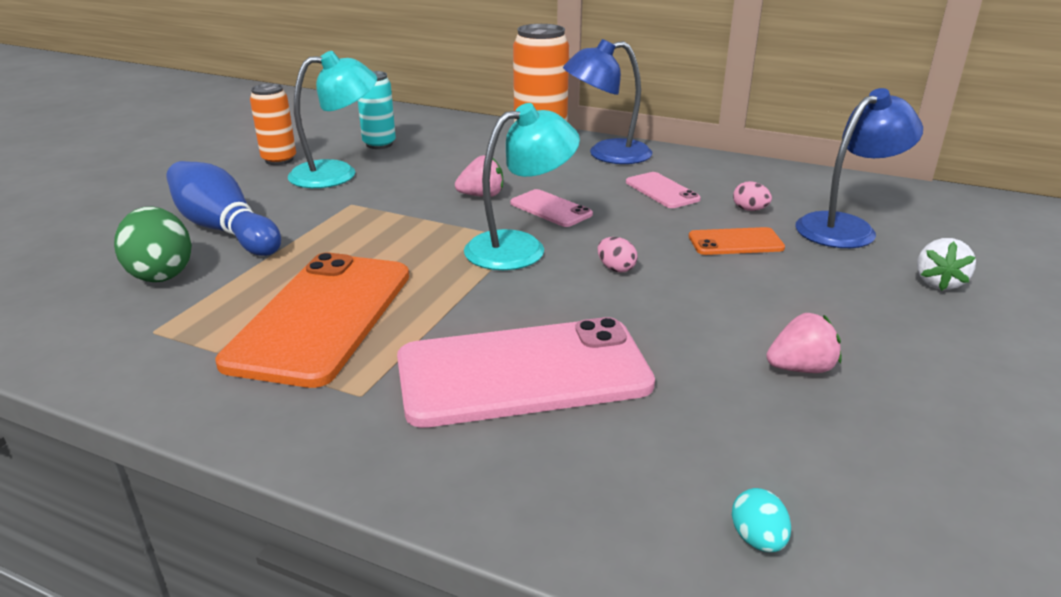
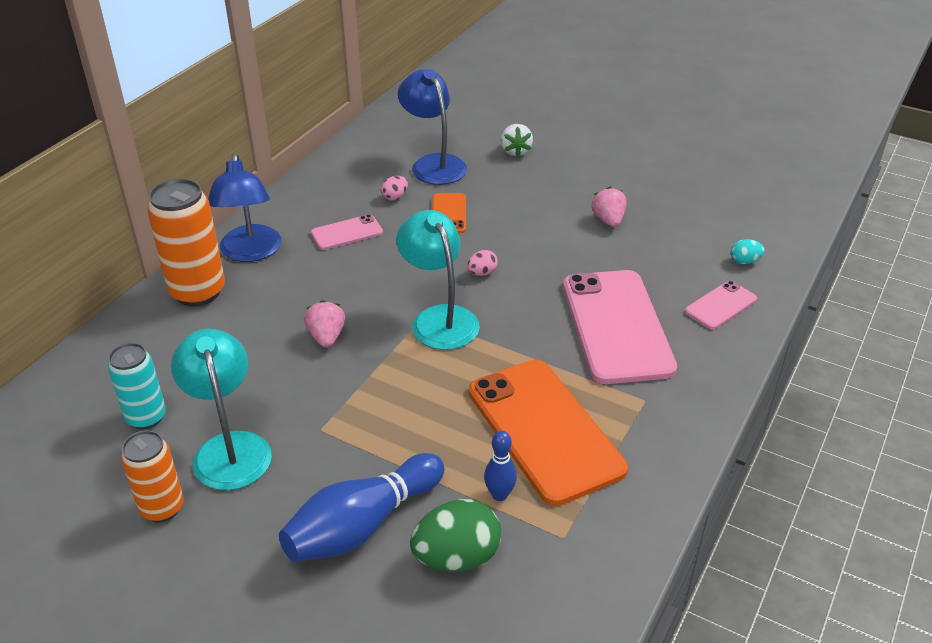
camera: 85 degrees left, 10 degrees up
orange phone [215,253,409,388] -> orange phone turned 45 degrees clockwise [469,360,628,506]
pink phone [510,189,593,227] -> pink phone moved to [685,281,757,329]
white strawberry [917,238,976,291] -> white strawberry turned 60 degrees clockwise [501,124,533,157]
none -> blue bowling pin [484,431,517,501]

